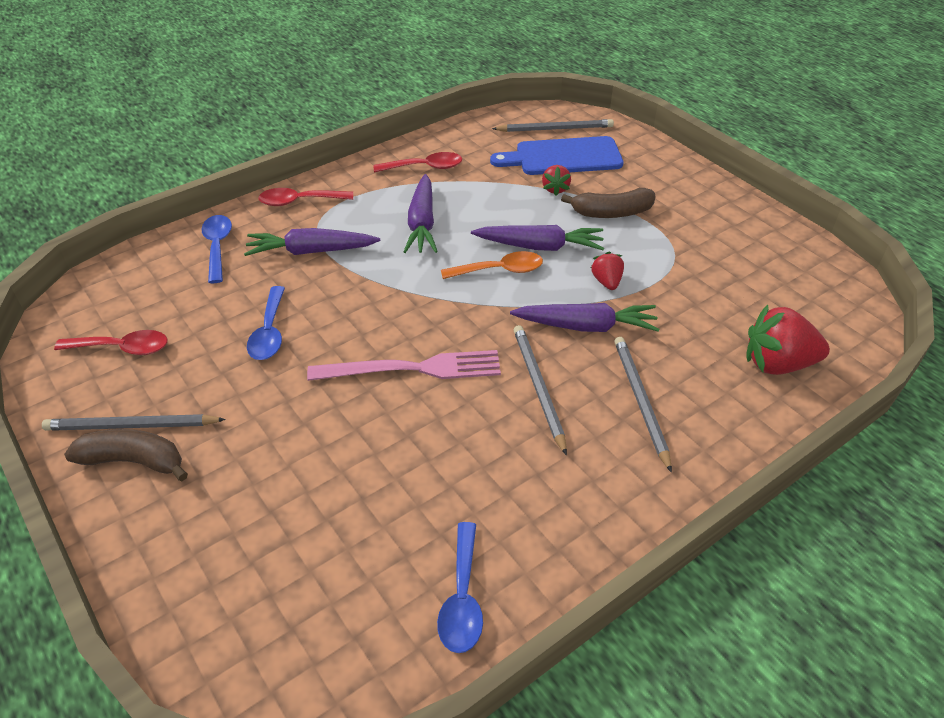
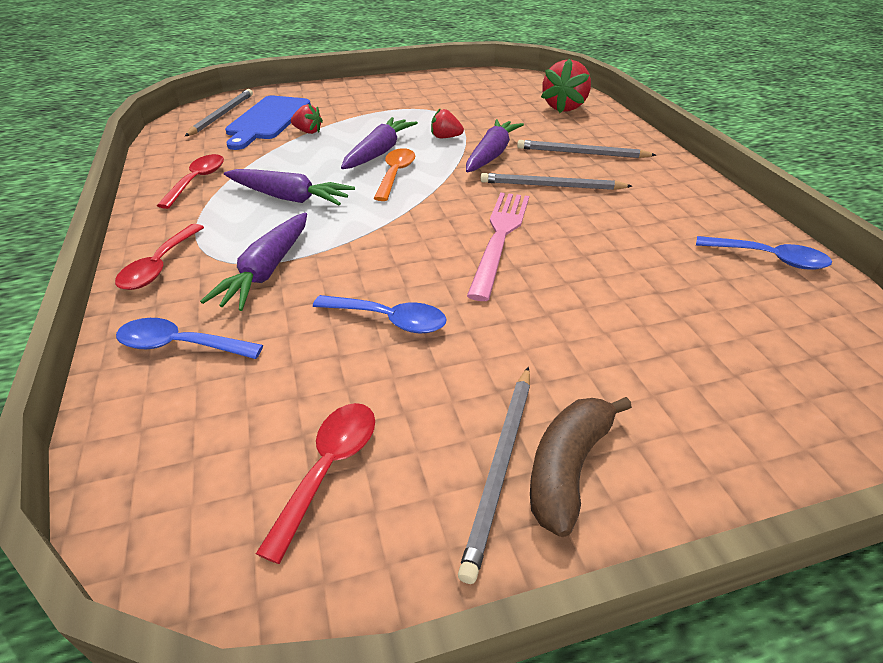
camera: 70 degrees left, 5 degrees down
brown banana [561,188,656,218] -> none

